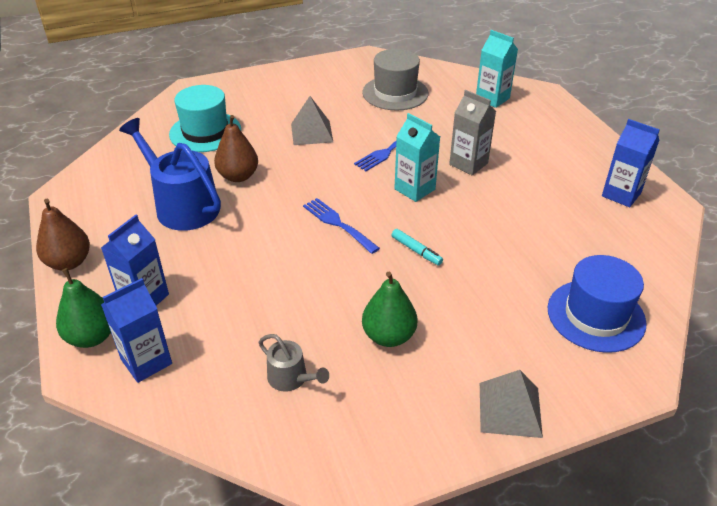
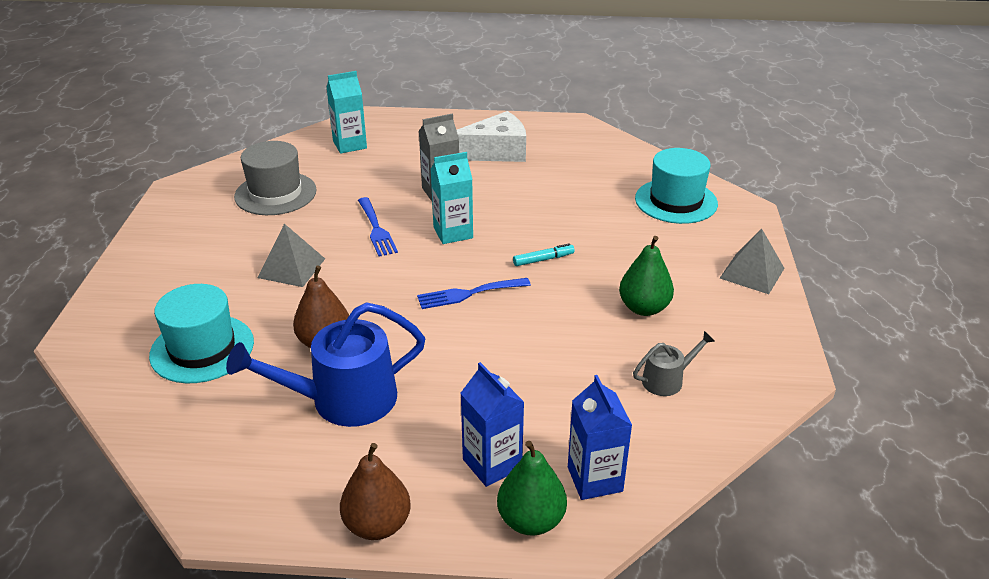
camera: 65 degrees left, 5 degrees down
blue hat [548,255,646,353] -> turquoise hat [635,148,718,224]
blue carton [602,119,660,207] -> none
none -> white cheese [457,111,526,162]

